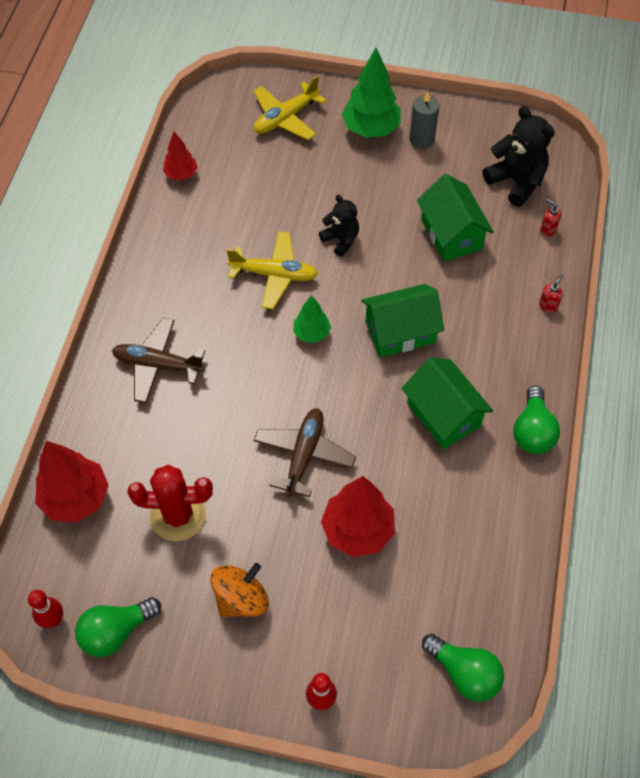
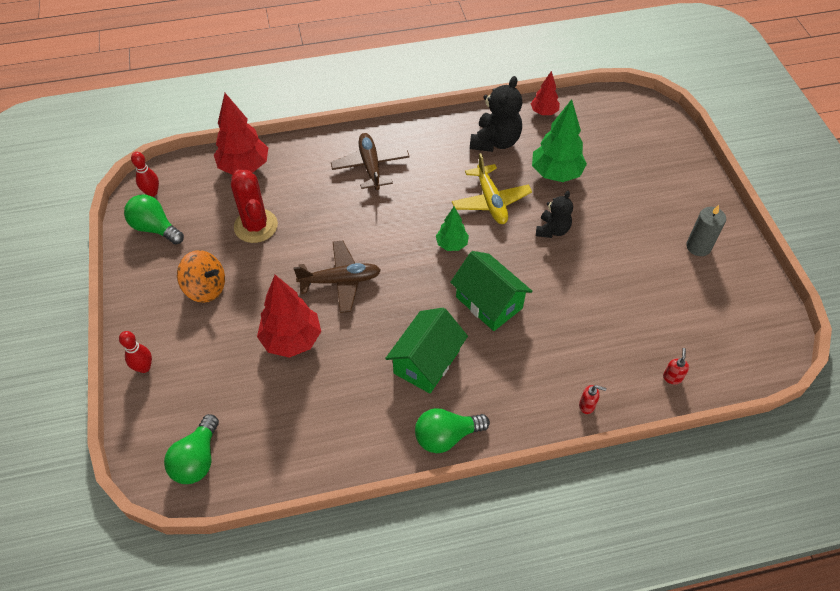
camera: 65 degrees right, 5 degrees down
yellow plane [253,76,326,140] -> none
green tree [342,48,401,138] -> green tree moved to [532,99,587,182]
green house [417,174,494,261] -> none
black teddy bear [483,106,555,207] -> black teddy bear moved to [470,76,522,152]

